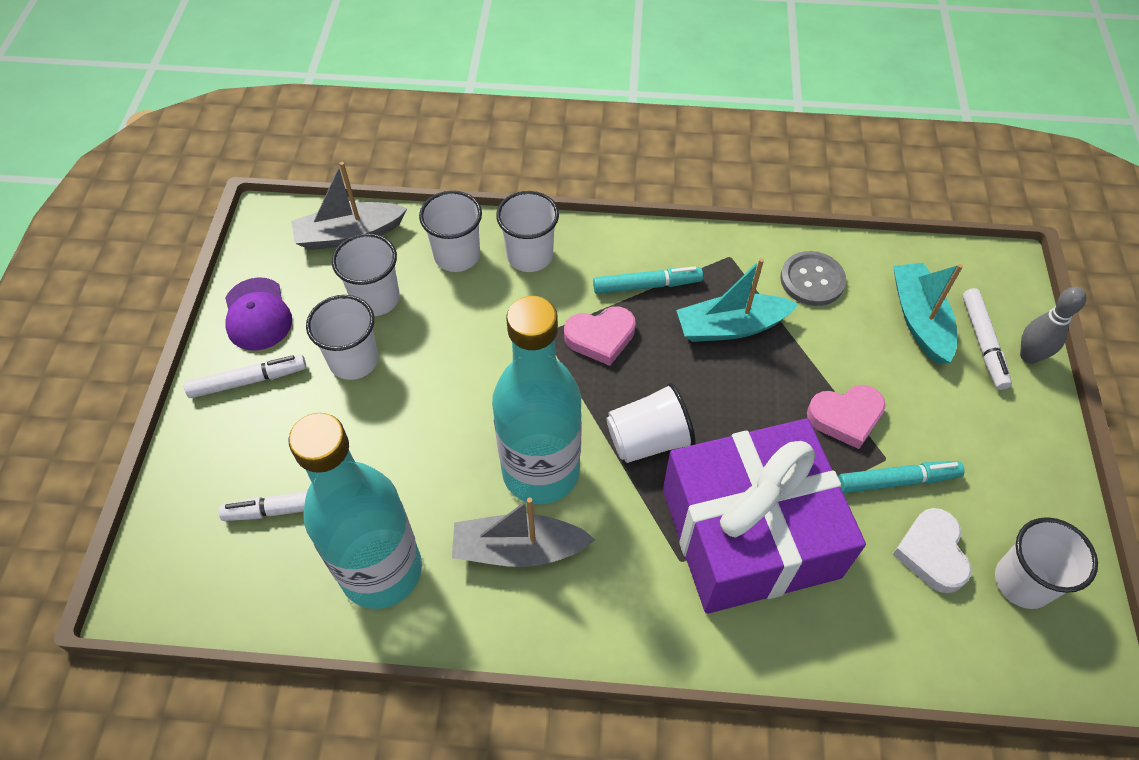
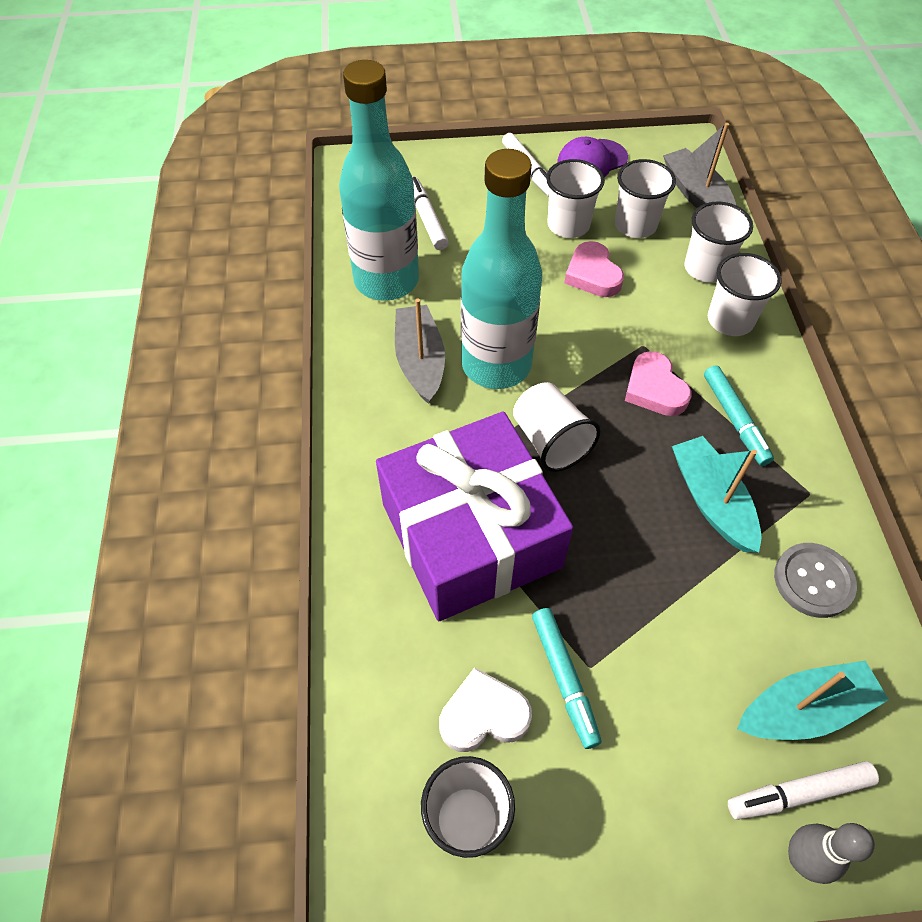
camera: 80 degrees right, 0 degrees up
pink heart [807,385,886,449] -> pink heart moved to [564,241,624,297]

